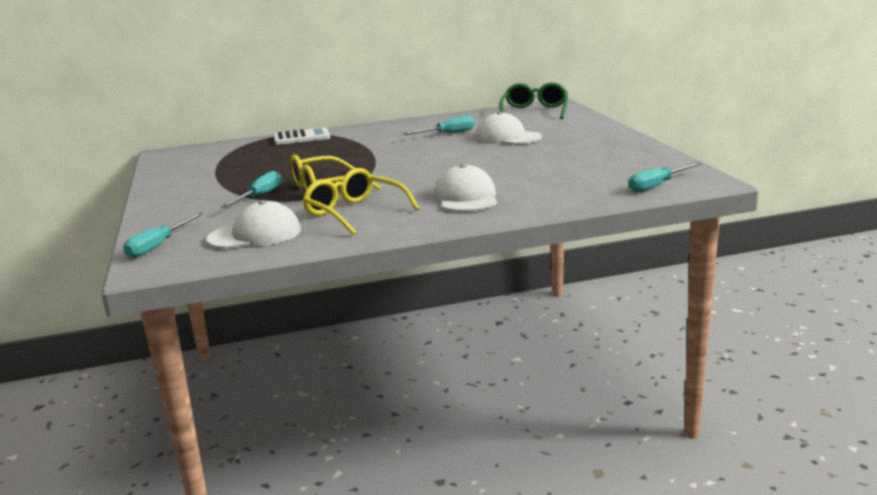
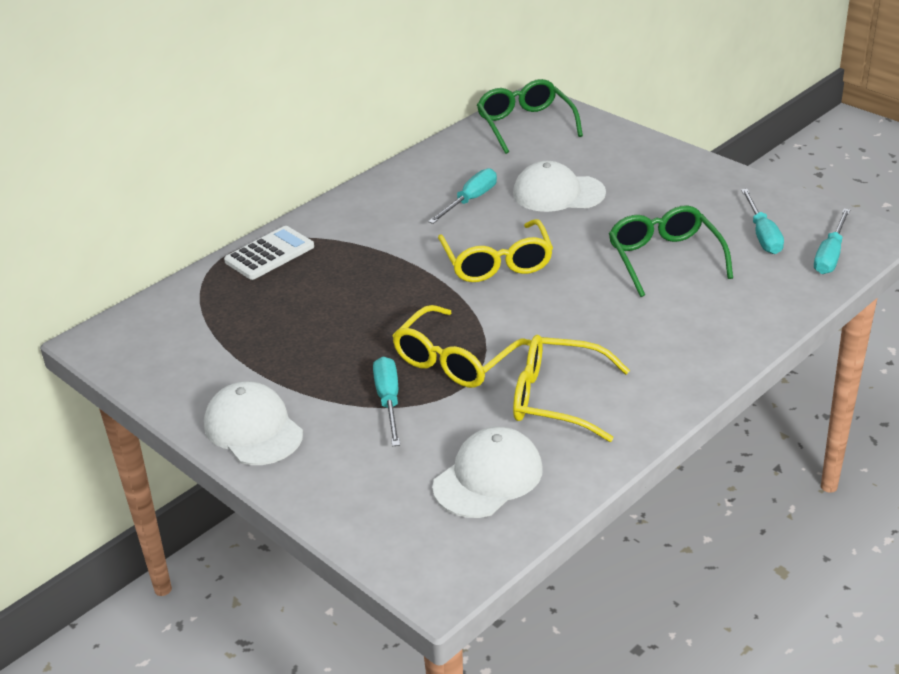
camera: 30 degrees left, 15 degrees up
turquoise screwdriver [123,213,204,258] -> turquoise screwdriver moved to [741,189,784,254]
white cap [434,164,497,212] -> white cap moved to [204,381,303,465]
none -> yellow glasses [438,219,553,282]
none -> green glasses [609,205,733,297]

